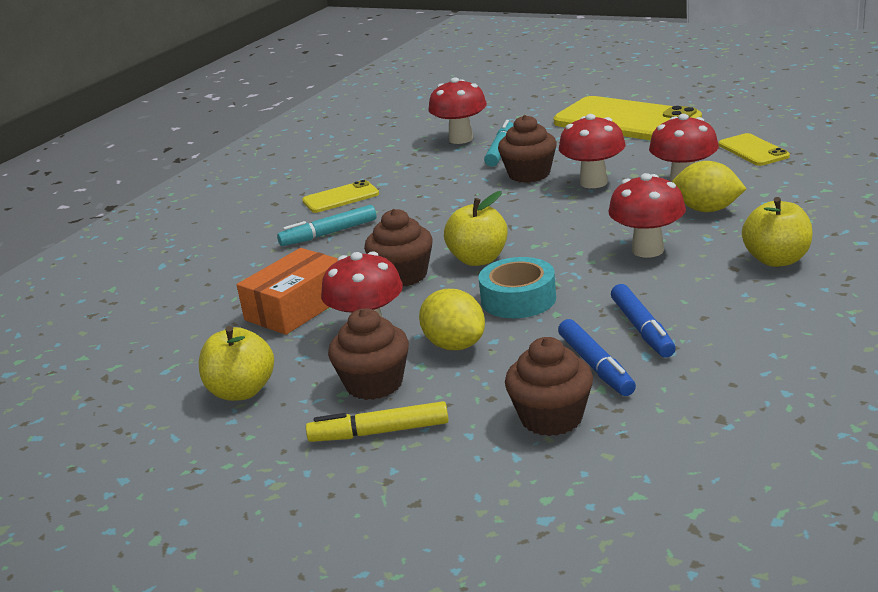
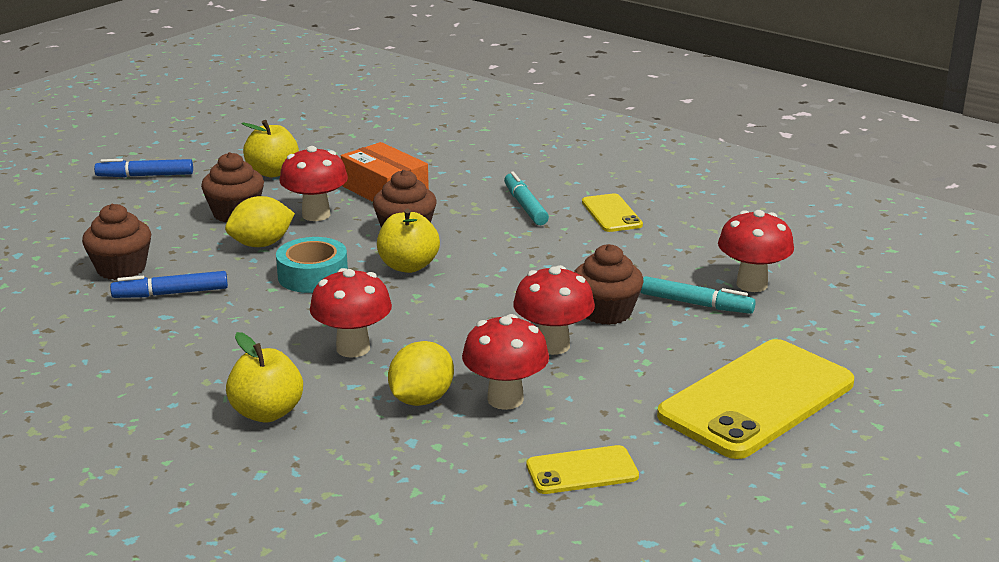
camera: 95 degrees right, 0 degrees up
yellow marker [306,401,449,442] -> none
blue marker [611,284,676,358] -> blue marker moved to [94,159,193,177]

